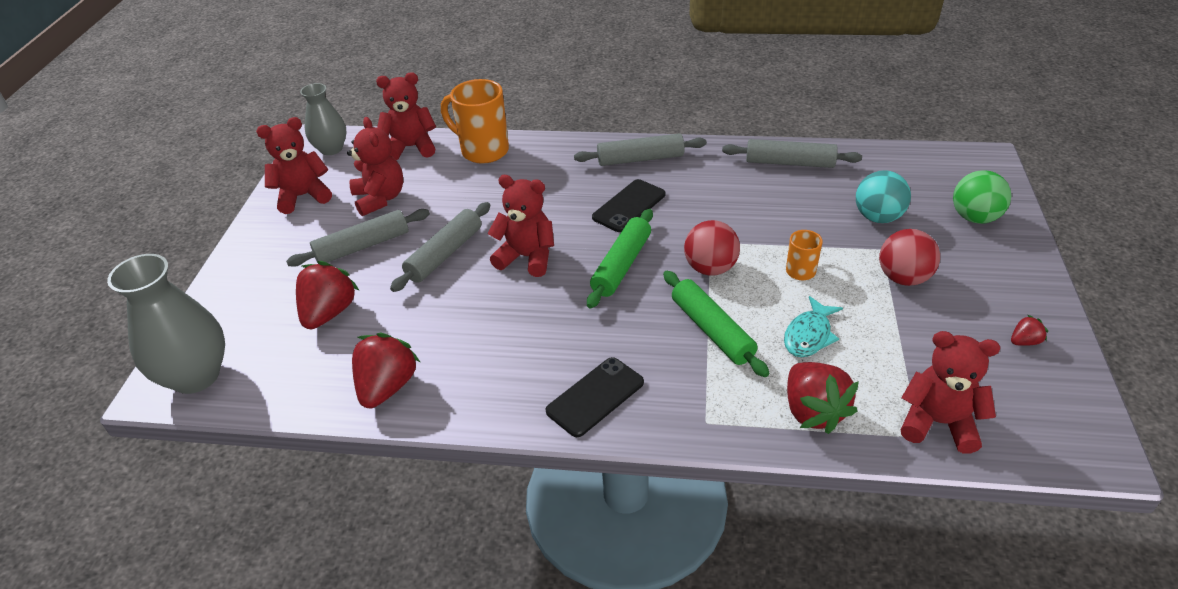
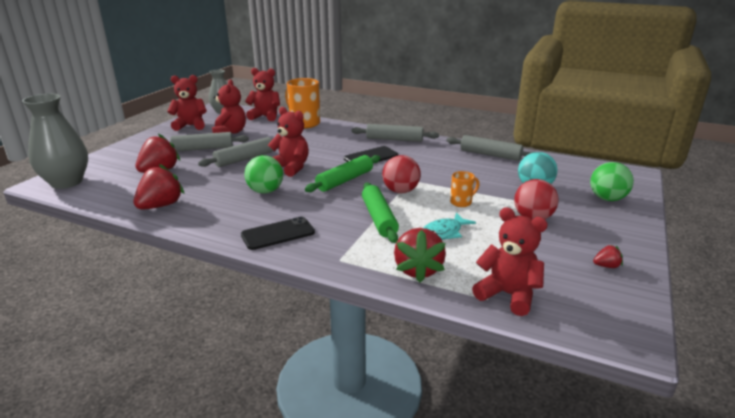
camera: 15 degrees right, 15 degrees down
none -> green ball [244,155,283,194]

